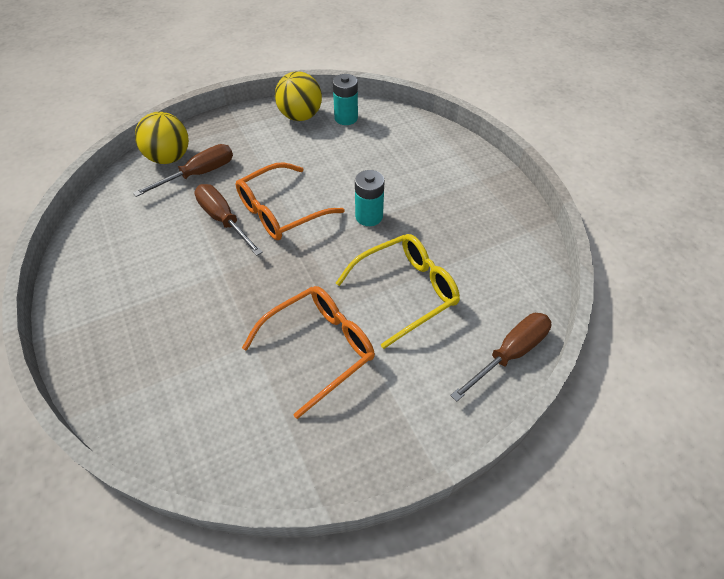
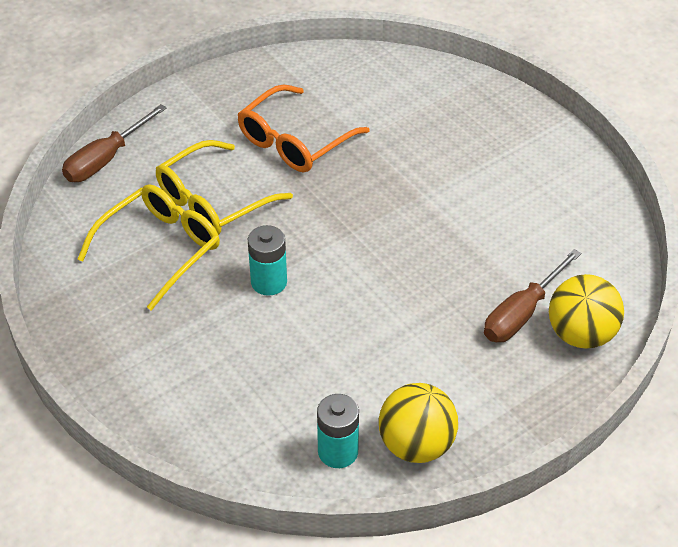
camera: 170 degrees right, 5 degrees down
brown screwdriver [194,184,263,256] -> none
orange glasses [235,162,345,240] -> none
none -> yellow glasses [77,184,220,311]

